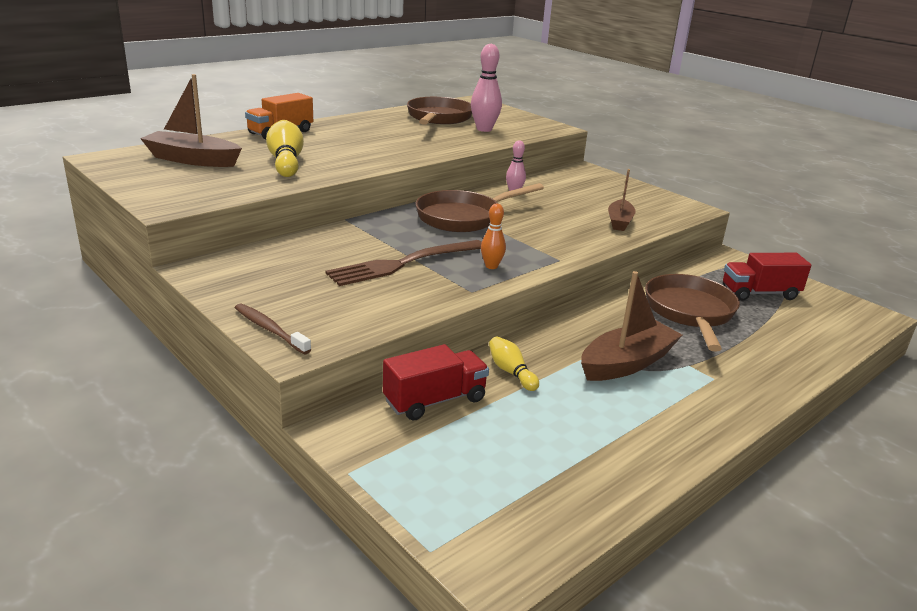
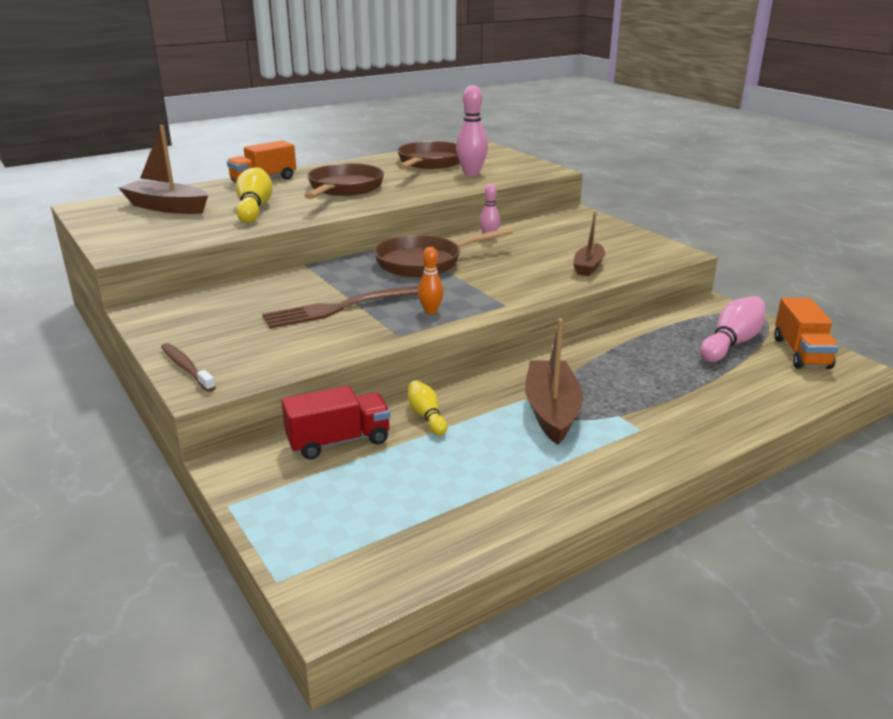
camera: 10 degrees right, 0 degrees up
brown boat [581,271,682,381] -> brown boat turned 60 degrees counterclockwise [525,318,583,445]
brown pan [645,274,740,352] -> brown pan moved to [304,163,384,199]
red truck [723,253,811,301] -> pink bowling pin [700,296,765,362]
none -> orange truck [774,298,839,369]

